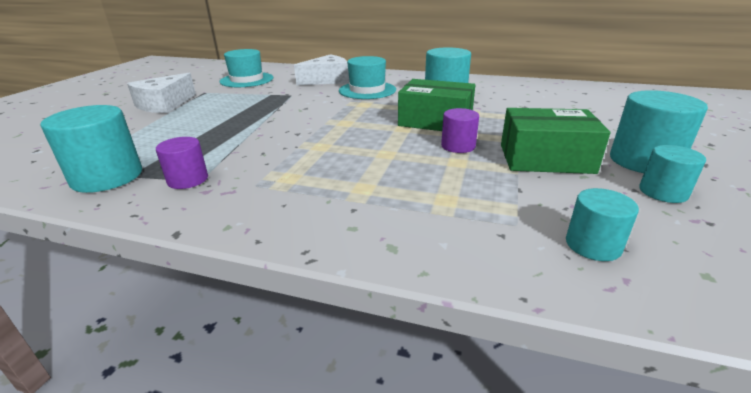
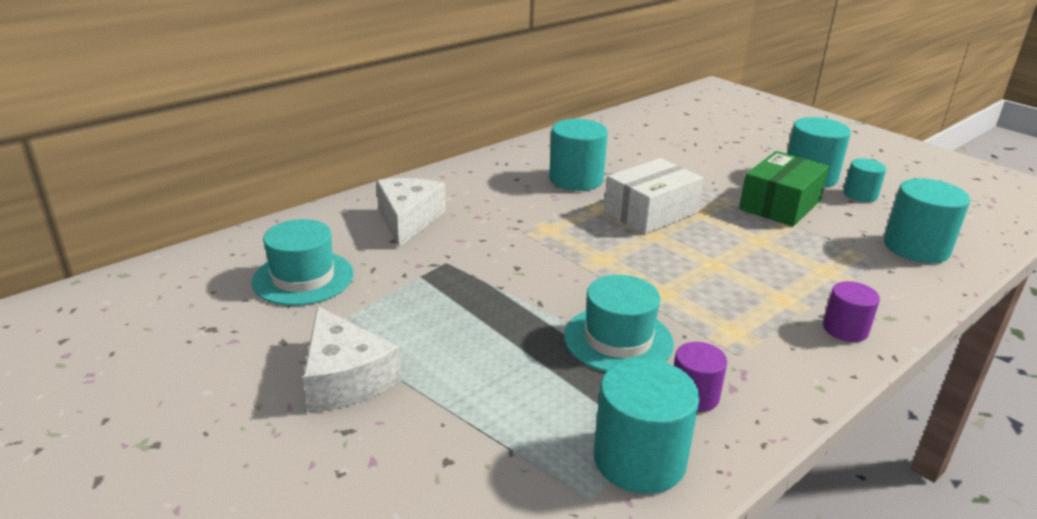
camera: 60 degrees left, 0 degrees up
turquoise hat [339,56,396,99] -> turquoise hat moved to [564,275,674,372]
green box [398,79,475,131] -> white box [604,158,703,234]
purple cylinder [441,108,479,153] -> purple cylinder moved to [823,281,880,342]
turquoise cylinder [566,188,639,261] -> turquoise cylinder [884,178,970,263], size x1.69

